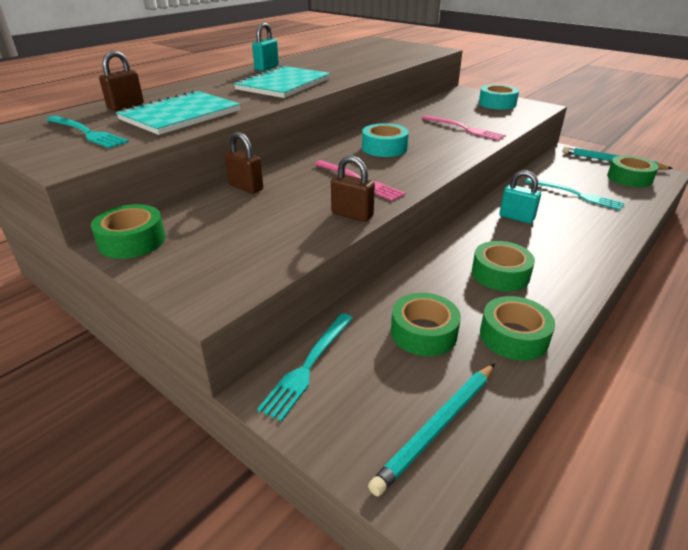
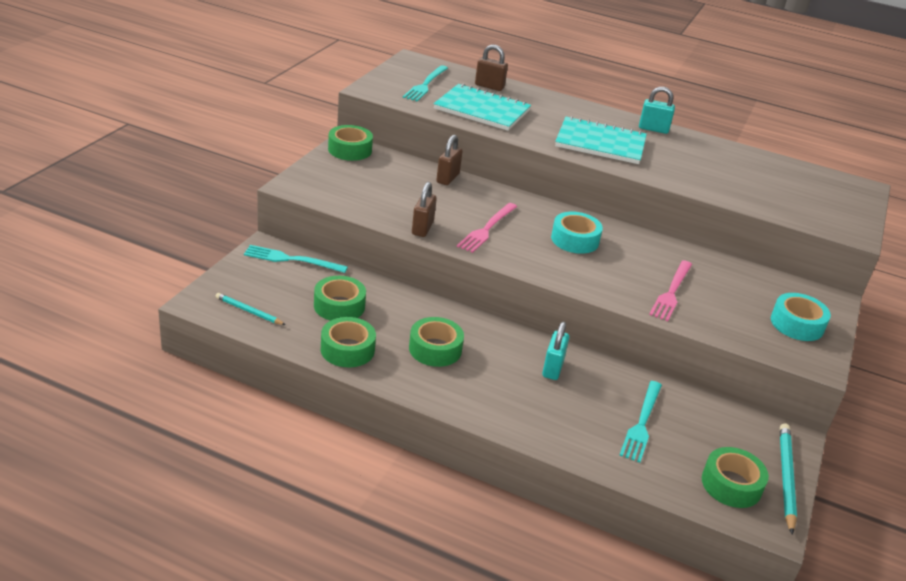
camera: 70 degrees right, 0 degrees up
turquoise pencil [368,364,494,496] -> turquoise pencil [216,293,286,325], size x0.62

